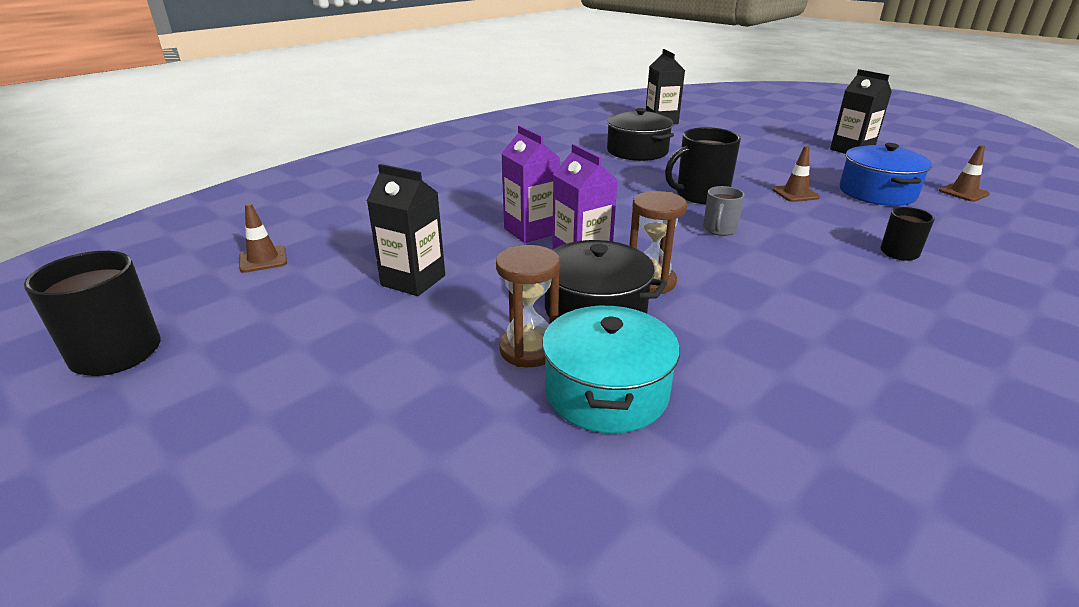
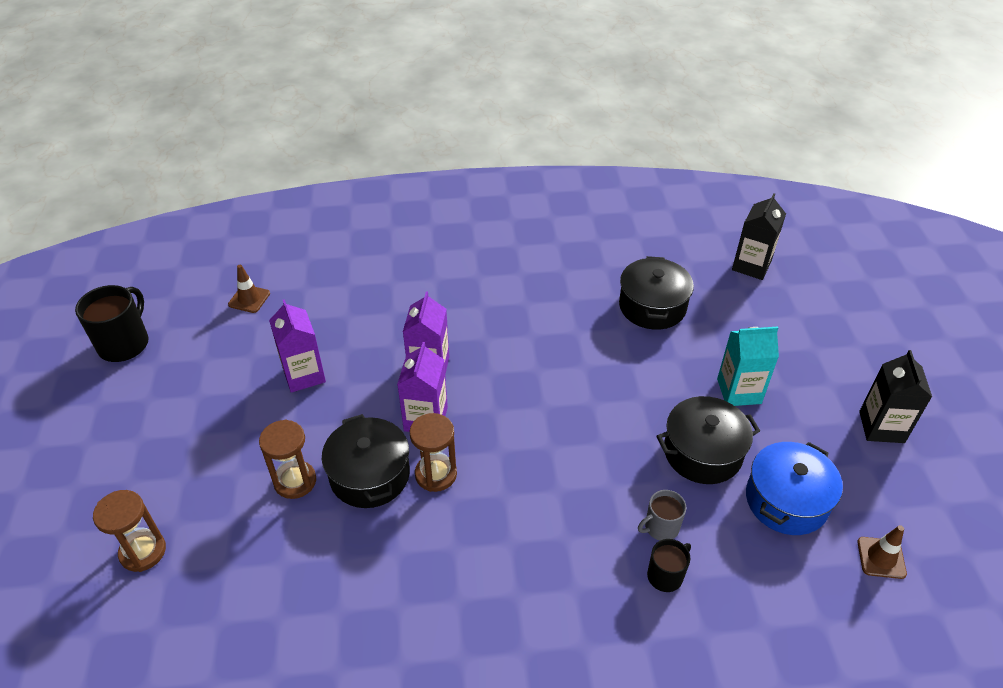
camera: 40 degrees right, 15 degrees up
black carton [367,164,445,296] -> purple carton [269,299,326,393]
turquoise pot [542,305,680,433] -> none
black mug [665,127,741,204] -> none
grey mug [703,186,745,236] -> grey mug moved to [638,490,686,540]
brown traffic cone [772,146,820,202] -> black pot [657,396,760,484]
none -> brown hourglass [93,490,166,572]
none -> turquoise carton [717,327,779,406]

